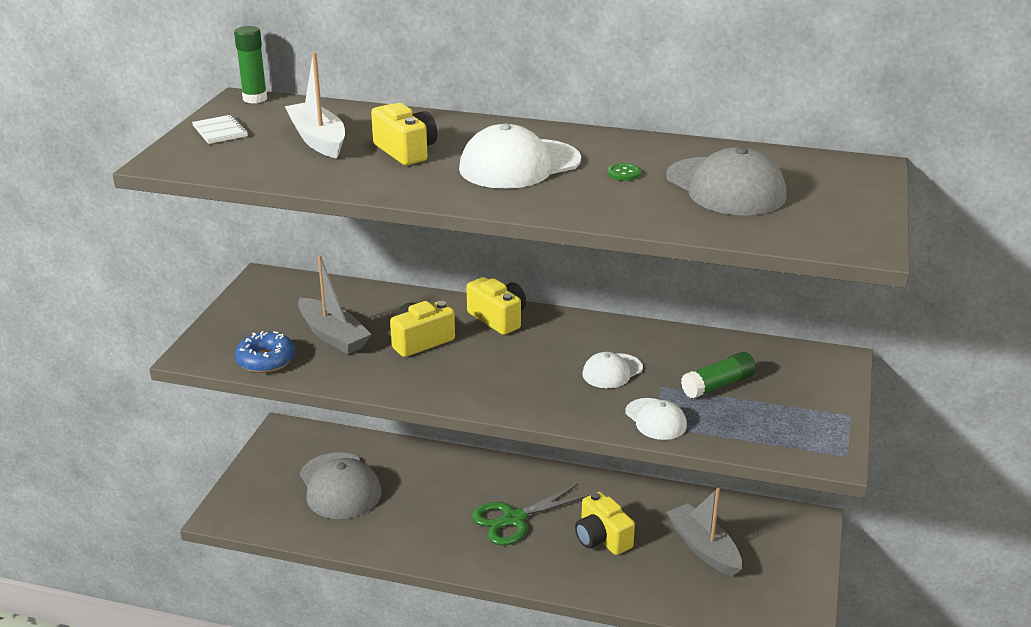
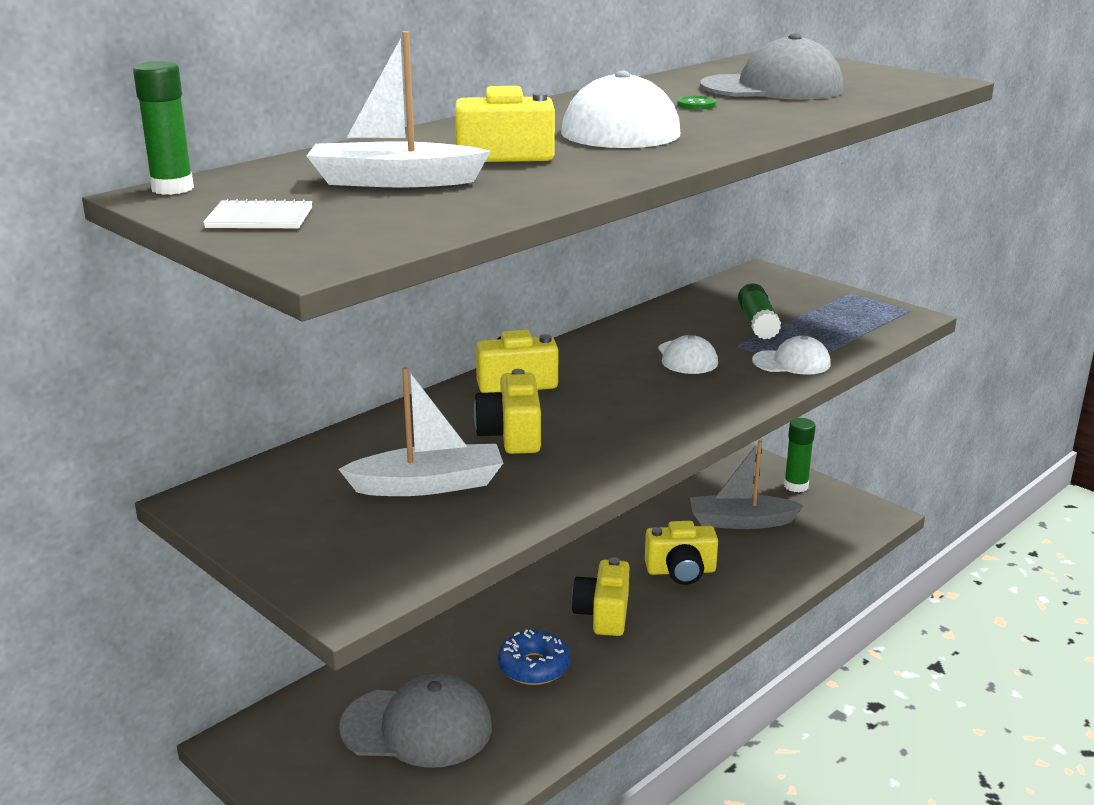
camera: 60 degrees left, 5 degrees down
blue donut [235,331,295,373] -> blue donut moved to [498,629,571,685]
grey boat [298,255,372,354] -> white boat [339,367,503,496]
green scissors [472,484,590,545] -> yellow camera [572,557,629,636]
none -> green glue stick [784,418,816,492]

